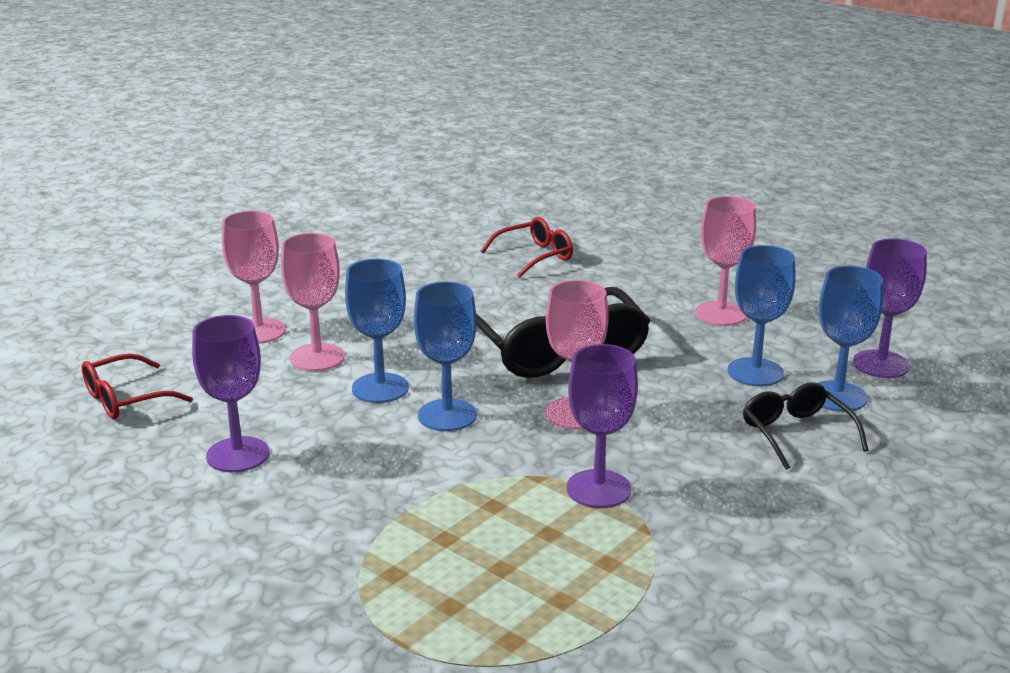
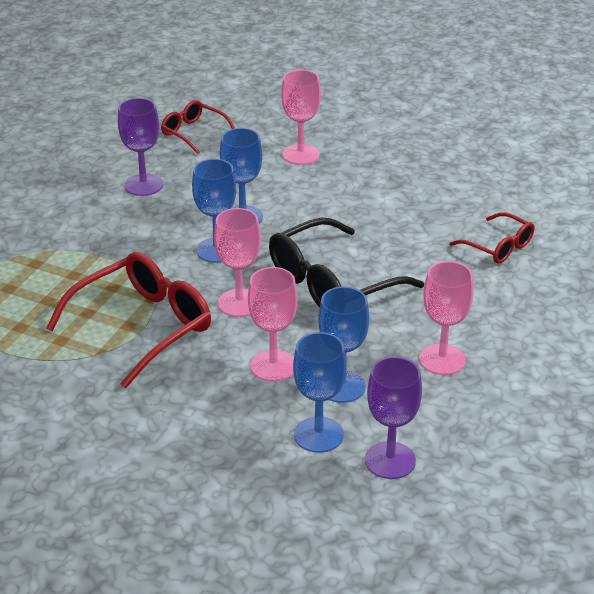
camera: 75 degrees right, 10 degrees up
pink goblet [281,233,345,371] -> pink goblet moved to [248,267,298,382]
purple goblet [566,344,638,508] -> red glasses [46,252,211,388]
black glasses [743,382,869,470] -> none

